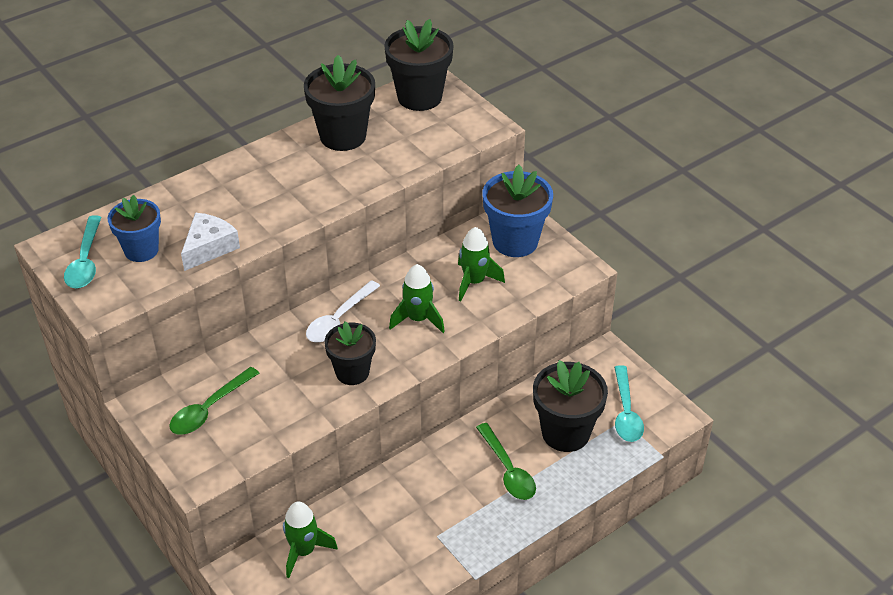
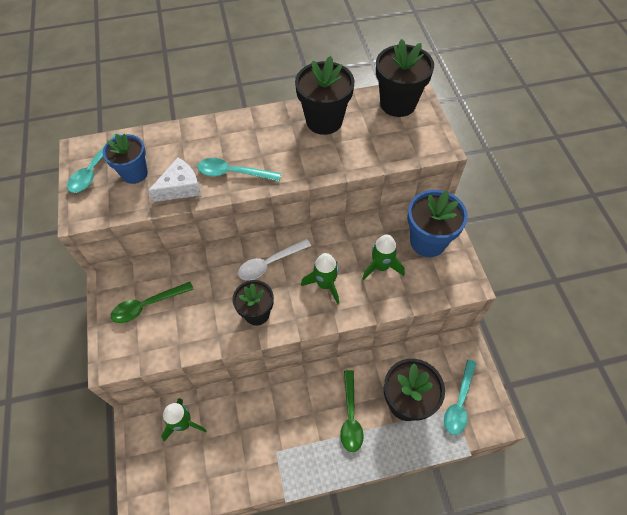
camera: 25 degrees right, 15 degrees up
none -> turquoise spoon [197,158,281,181]

